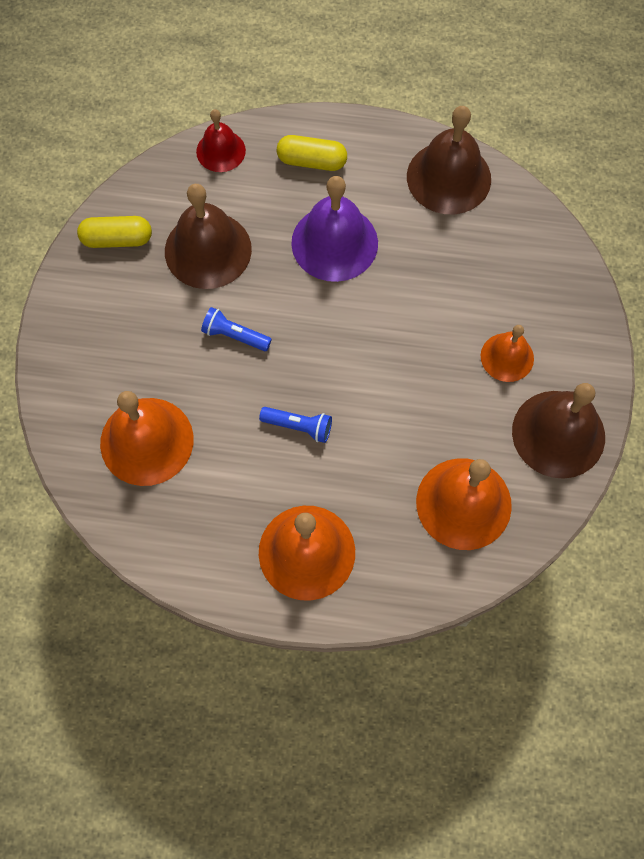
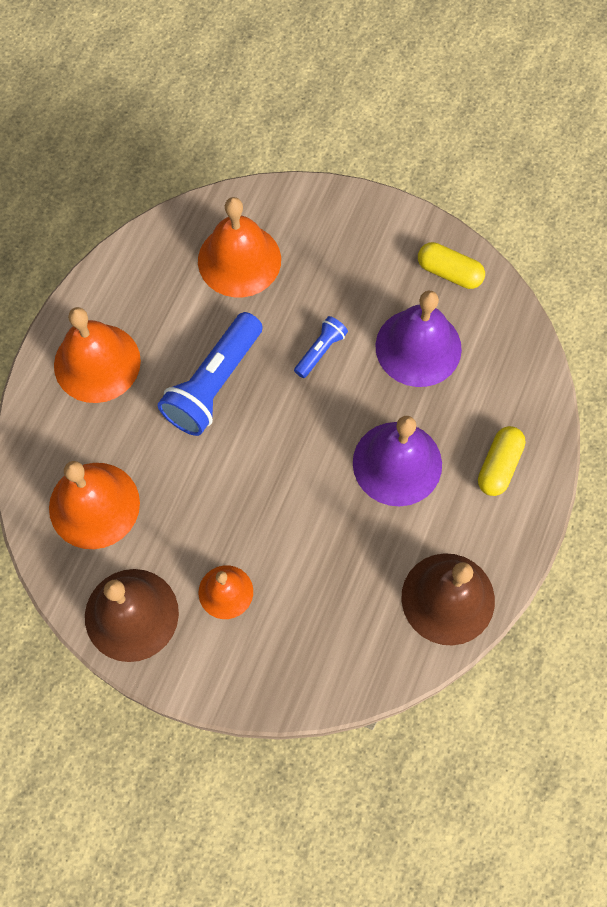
camera: 105 degrees right, 0 degrees up
yellow capsule [77,216,152,248] -> yellow capsule turned 75 degrees counterclockwise [418,242,485,289]
brown bell [165,184,252,289] -> purple bell [375,290,462,387]
red bell [196,109,246,172] -> none
blue flashlight [259,407,332,443] -> blue flashlight [158,312,262,436], size x2.00

